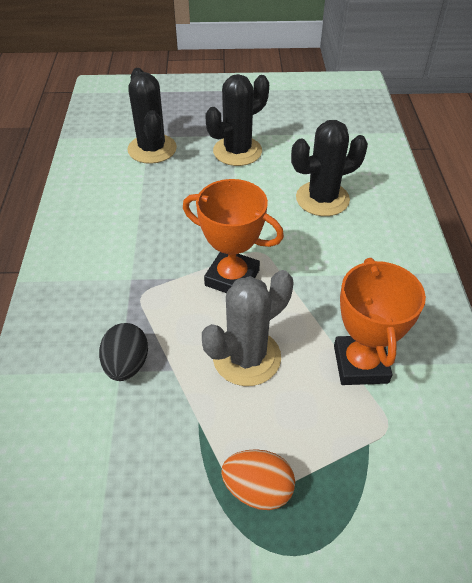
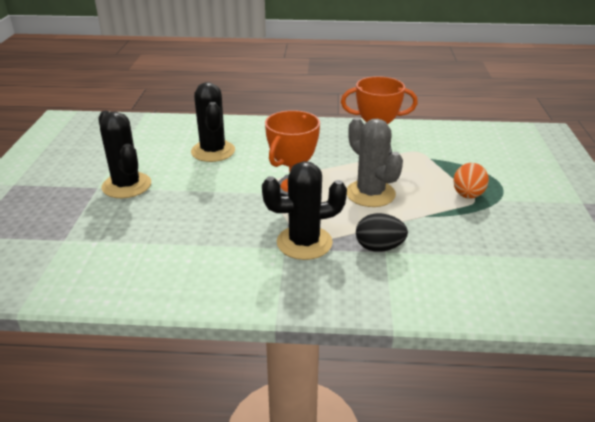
camera: 85 degrees left, 15 degrees down
black cactus [127,68,177,164] -> black cactus moved to [262,161,347,260]

